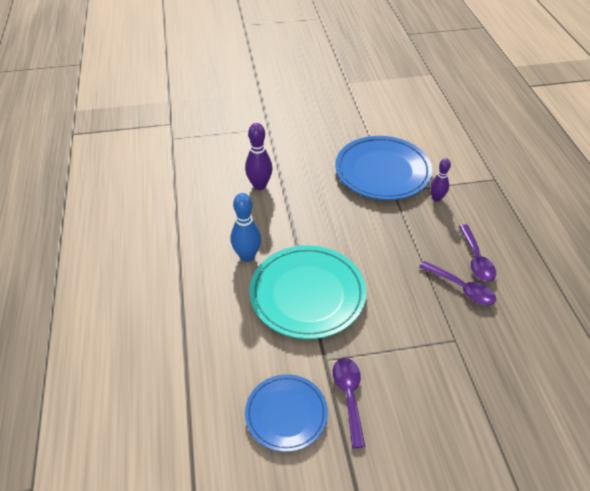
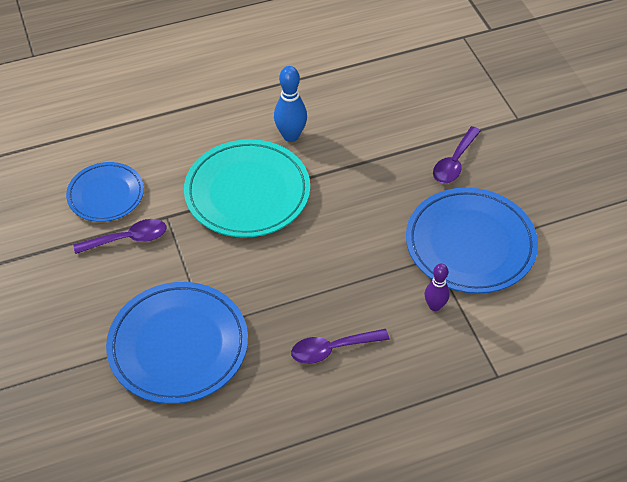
camera: 80 degrees right, 5 degrees up
purple bowling pin [245,123,273,190] -> none
purple spoon [419,261,496,305] -> purple spoon moved to [433,126,481,183]
none -> blue plate [106,282,248,404]

